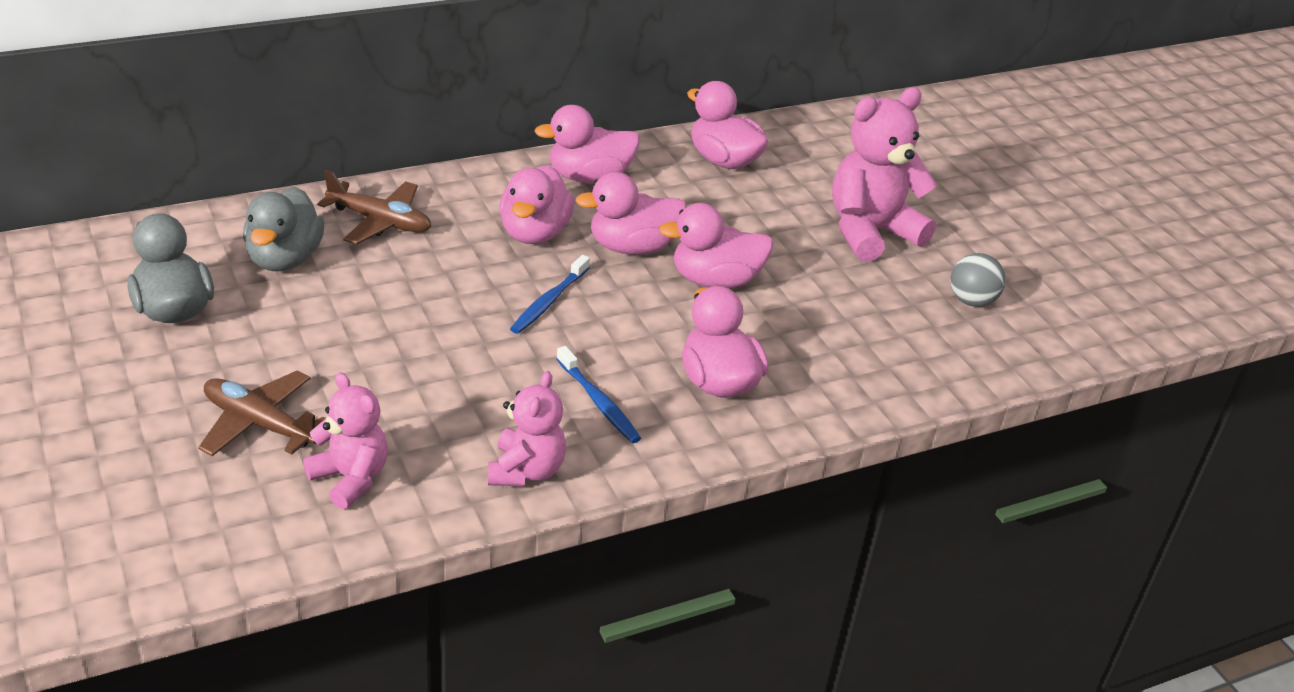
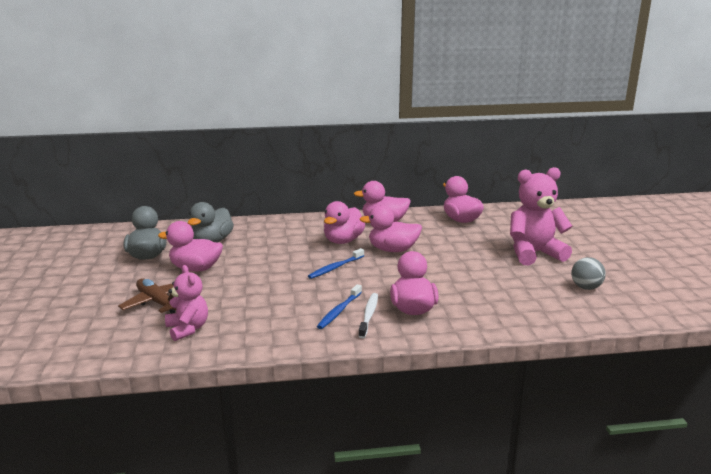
camera: 20 degrees right, 15 degrees down
brown plane [317,170,431,245] -> none
pink teddy bear [488,371,566,486] -> none
blue toothbrush [556,346,641,443] -> blue toothbrush turned 45 degrees clockwise [317,284,362,329]
pink duck [659,203,773,288] -> pink duck moved to [158,221,223,272]
none -> white toothbrush [358,293,378,338]

